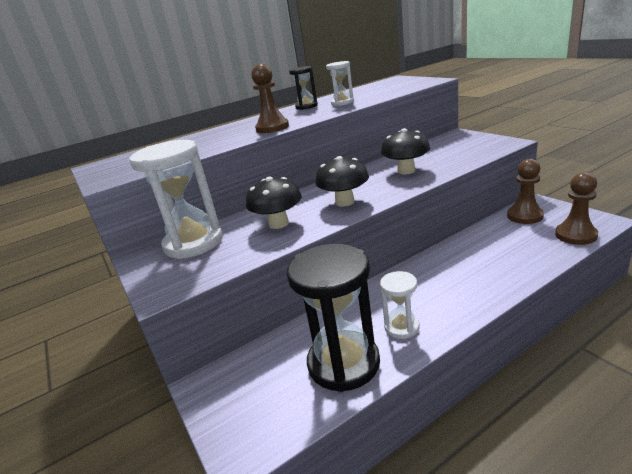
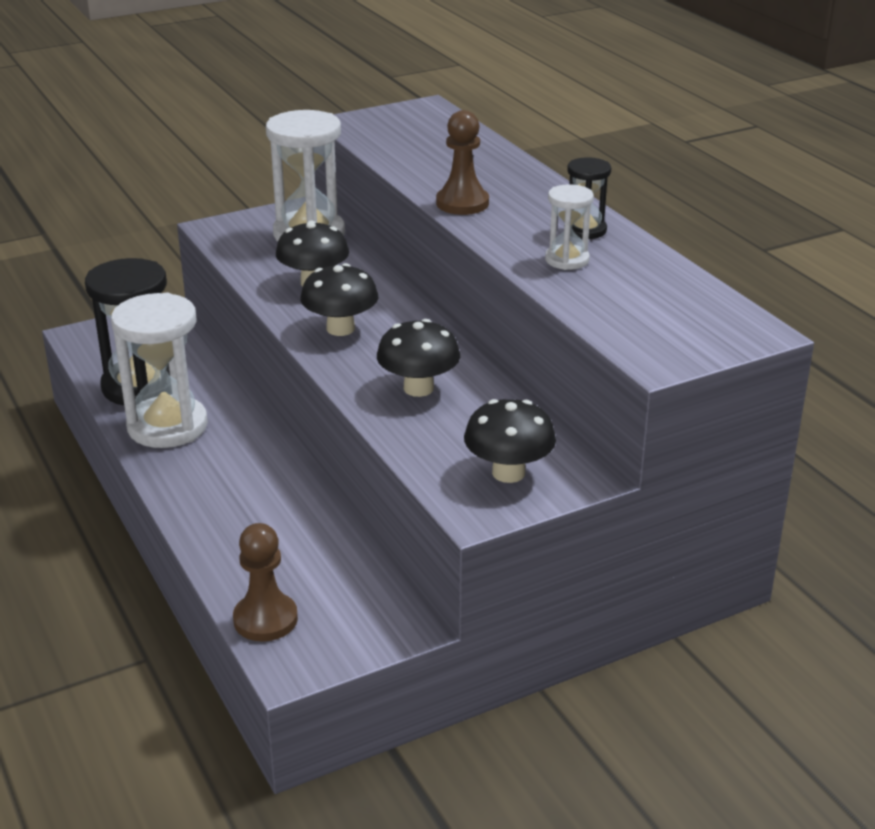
camera: 90 degrees right, 5 degrees up
white hourglass [380,271,420,339] -> white hourglass [111,293,208,448], size x1.95
brown pawn [507,159,544,224] -> none
none -> black mushroom [464,399,556,483]

